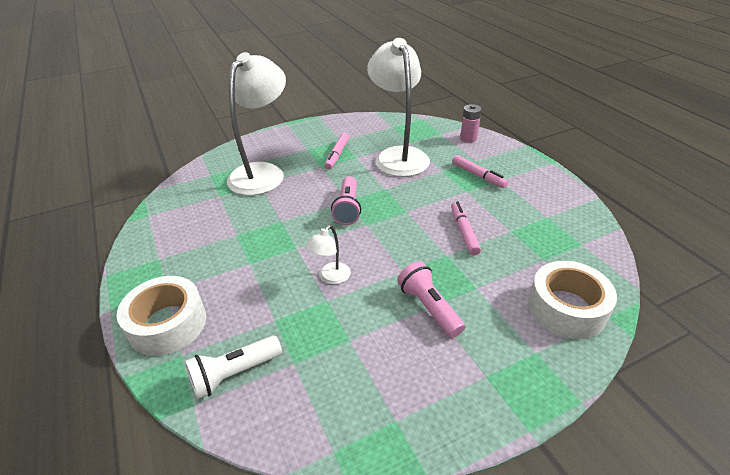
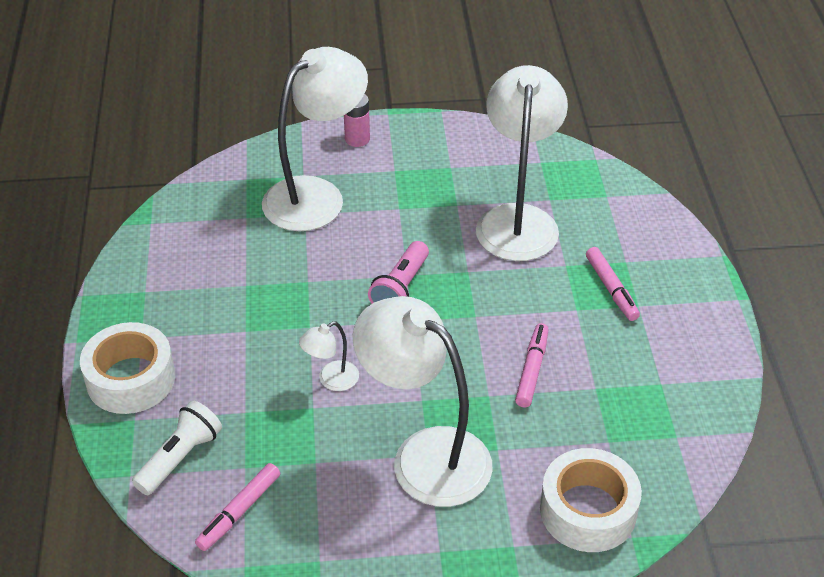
camera: 20 degrees right, 5 degrees up
white flashlight [185,336,282,399] -> white flashlight turned 135 degrees clockwise [132,400,222,495]
pink marker [324,133,349,170] -> pink marker moved to [195,463,280,551]
pink flashlight [397,261,465,338] -> white lamp [353,296,492,507]
pink battery [460,104,482,143] -> pink battery moved to [344,94,370,147]

